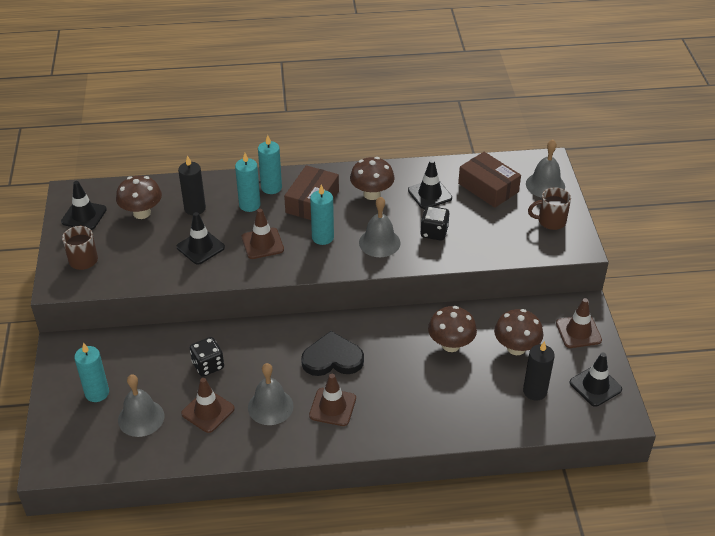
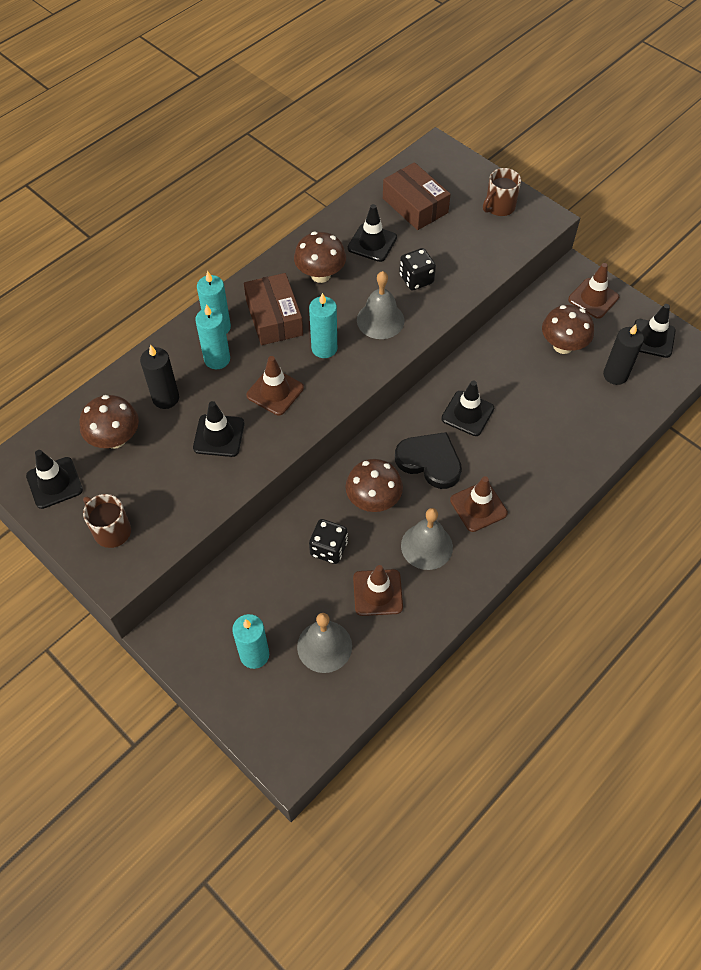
camera: 40 degrees left, 15 degrees up
black heart [301,331,364,376] -> black heart turned 75 degrees clockwise [395,432,462,489]
brown mushroom [428,306,477,352] -> brown mushroom moved to [345,459,403,512]
brown box [458,152,521,208] -> brown box turned 45 degrees clockwise [383,162,451,230]
grey bell [526,140,565,198] -> none
none -> black traffic cone [441,381,494,436]

